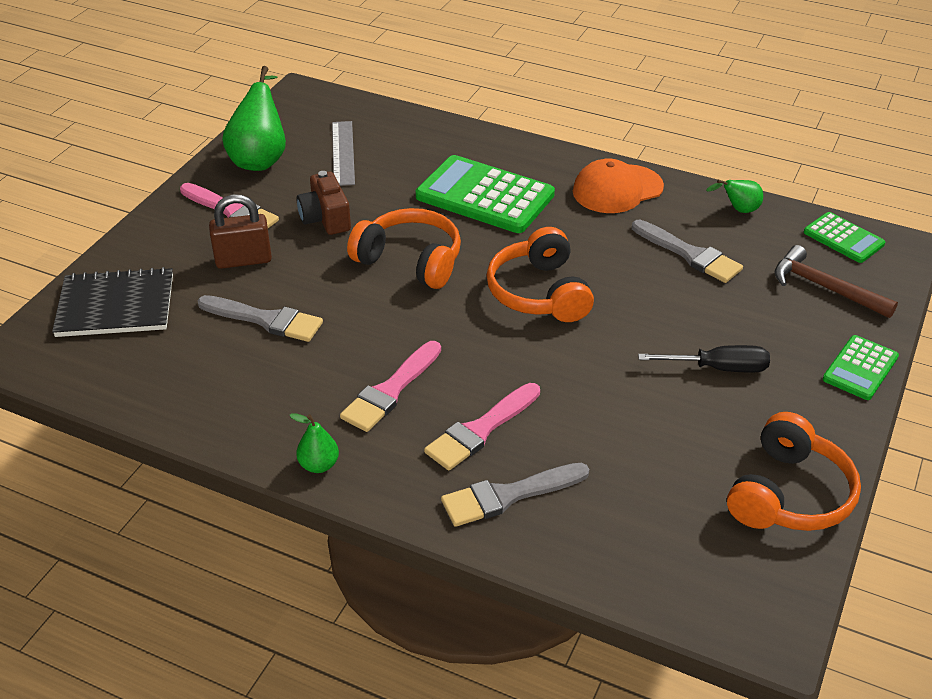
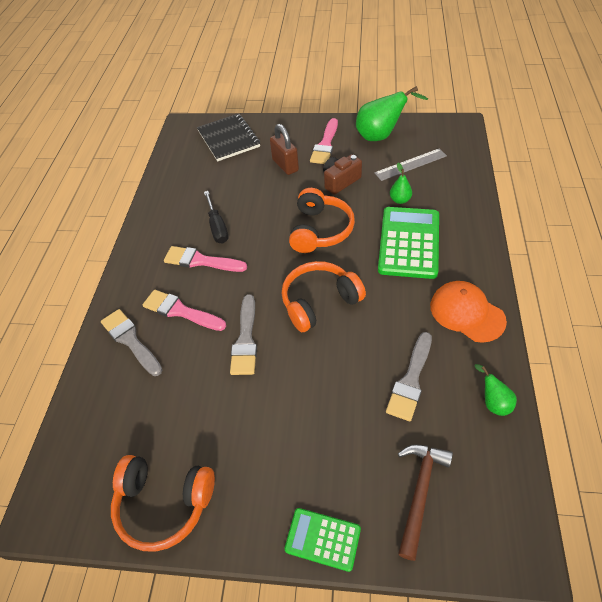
camera: 75 degrees right, 10 degrees up
grey brush [197,295,323,342] -> grey brush moved to [230,294,257,375]
green pear [289,413,339,473] -> green pear moved to [390,163,412,204]
black screwdriver [638,345,770,373] -> black screwdriver moved to [204,191,228,244]
green calculator [804,212,885,263] -> none

